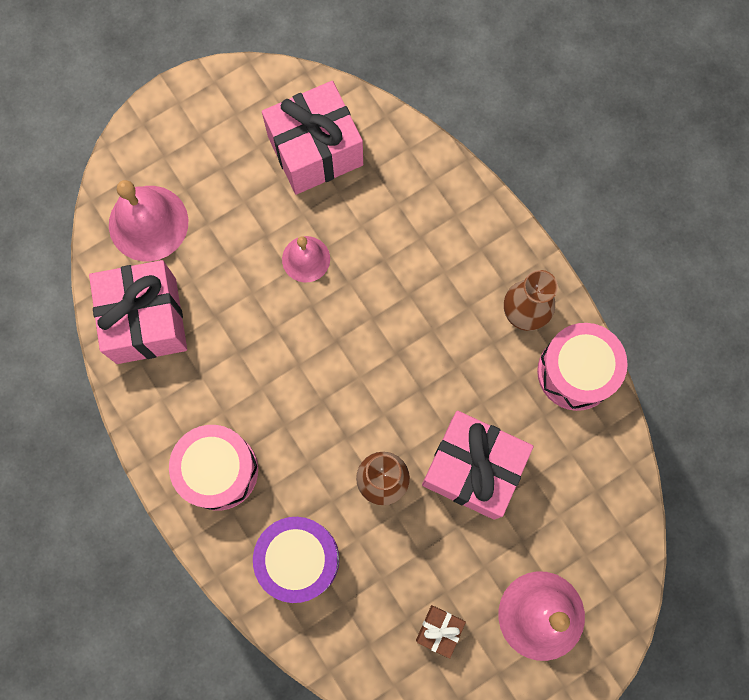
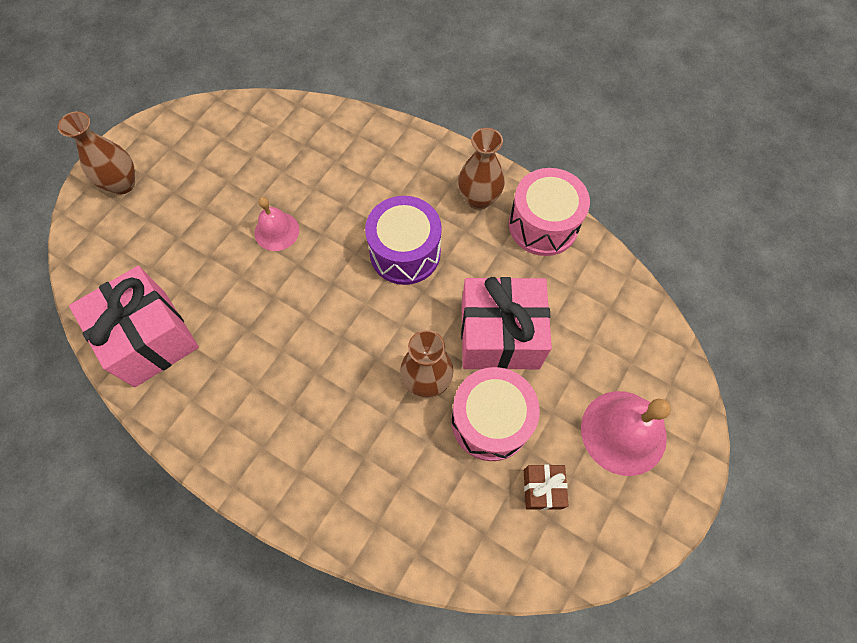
camera: 25 degrees left, 10 degrees down
pink bell [109,180,188,261] -> none
pink drum [169,425,258,511] -> pink drum moved to [451,367,540,461]
purple drum [253,517,339,603] -> purple drum moved to [365,196,442,285]
pink gift [262,81,363,195] -> none
none -> brown vase [58,111,135,195]

